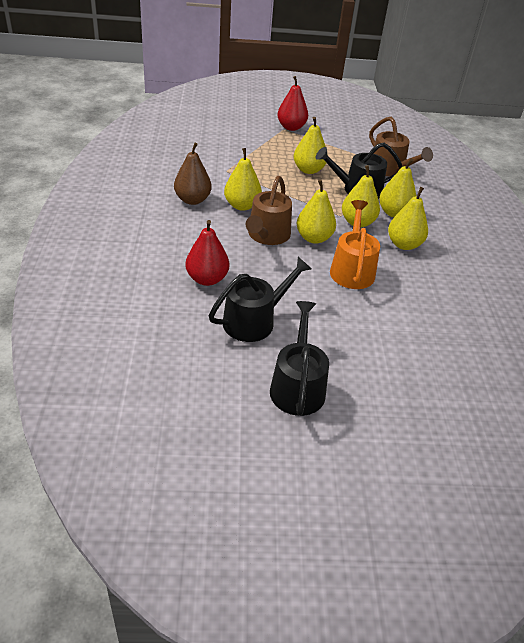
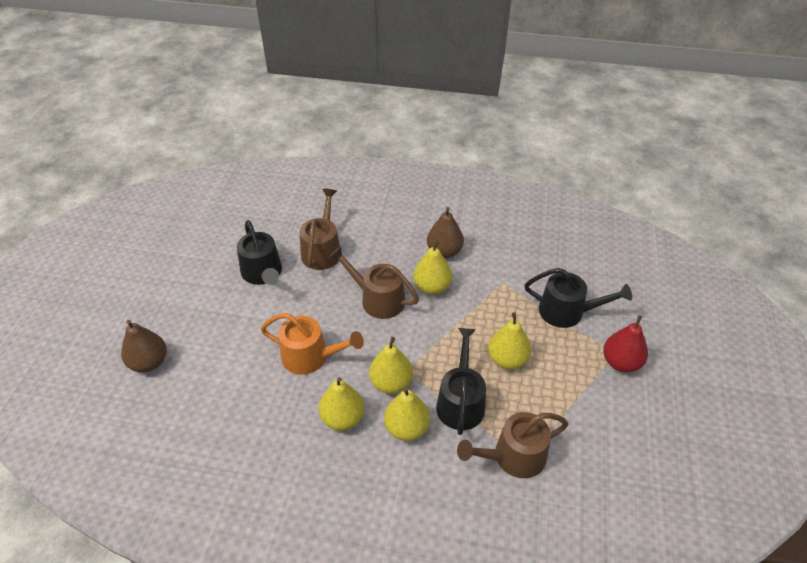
camera: 105 degrees right, 5 degrees up
red pear [185,220,229,286] -> brown watering can [299,189,340,270]
black watering can [270,301,329,416] -> black watering can moved to [525,268,632,328]
yellow pear [297,180,336,244] -> none
none -> brown pear [121,320,167,373]

